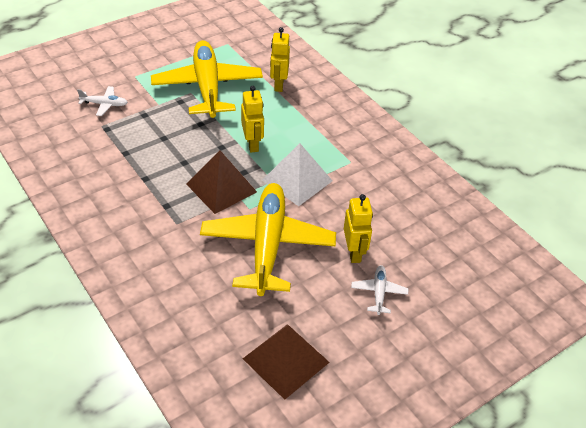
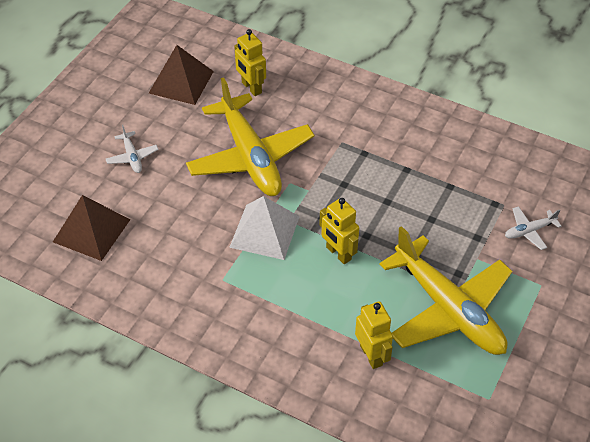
camera: 155 degrees right, 5 degrees up
brown pyramid [186,150,257,214] -> brown pyramid moved to [53,195,130,261]
yellow robot [344,194,373,263] -> yellow robot moved to [234,29,266,96]

